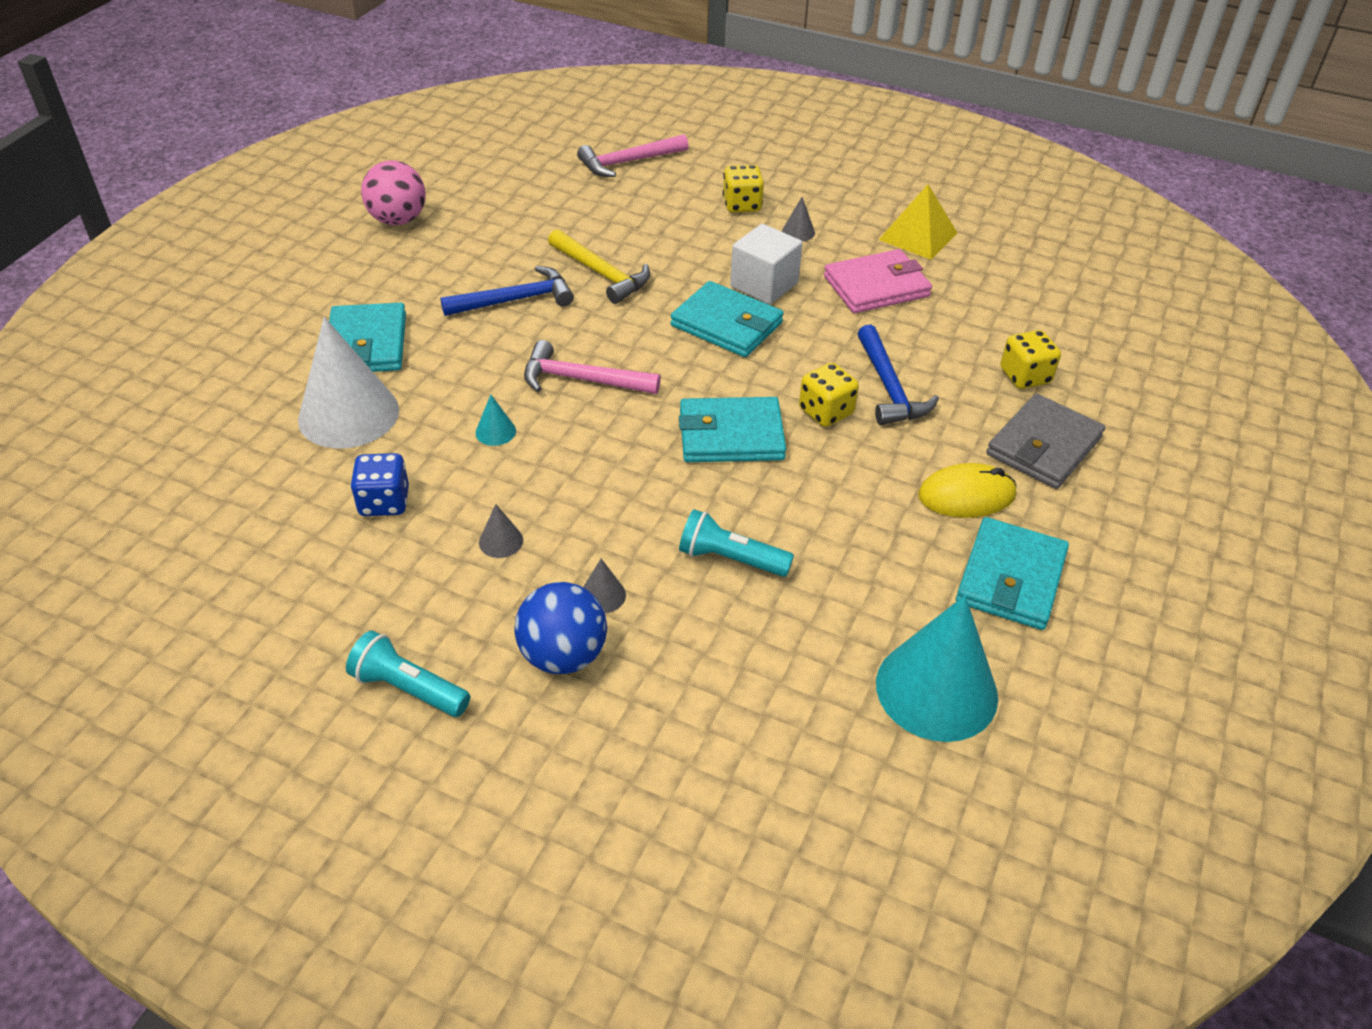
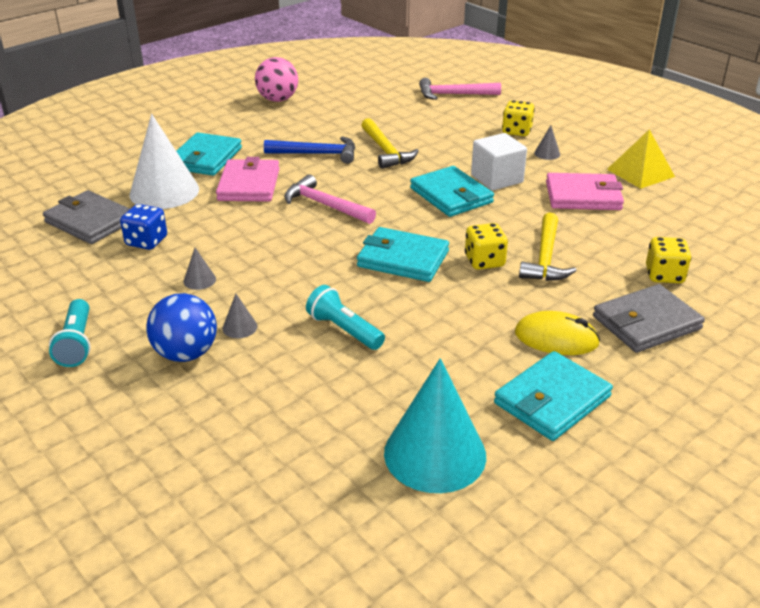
camera: 25 degrees right, 10 degrees down
turquoise flashlight [346,630,470,717] -> turquoise flashlight turned 150 degrees counterclockwise [49,299,91,367]
turquoise cone [475,395,516,446] -> none
blue hammer [857,325,939,425] -> yellow hammer [519,213,577,281]
none -> grey wallet [43,190,130,244]
none -> pink wallet [216,157,280,202]

